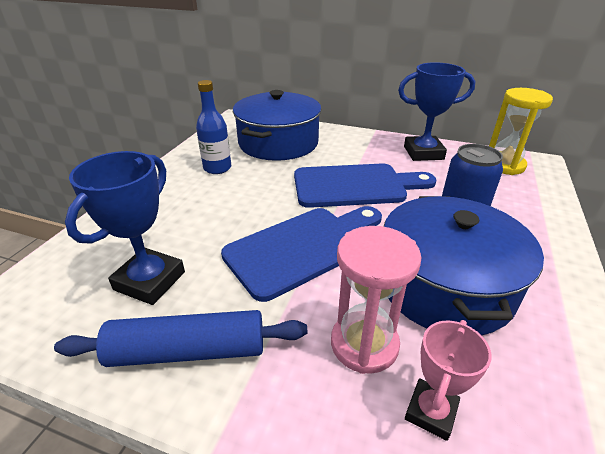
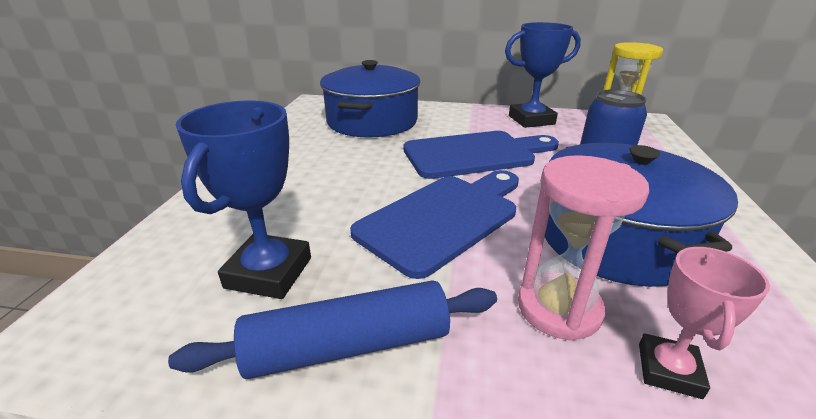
camera: 10 degrees left, 5 degrees down
blue bottle [196,80,231,174] -> none

